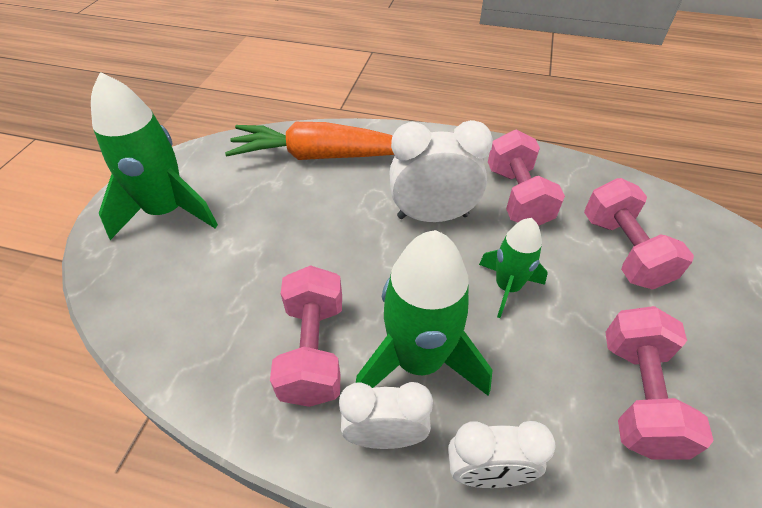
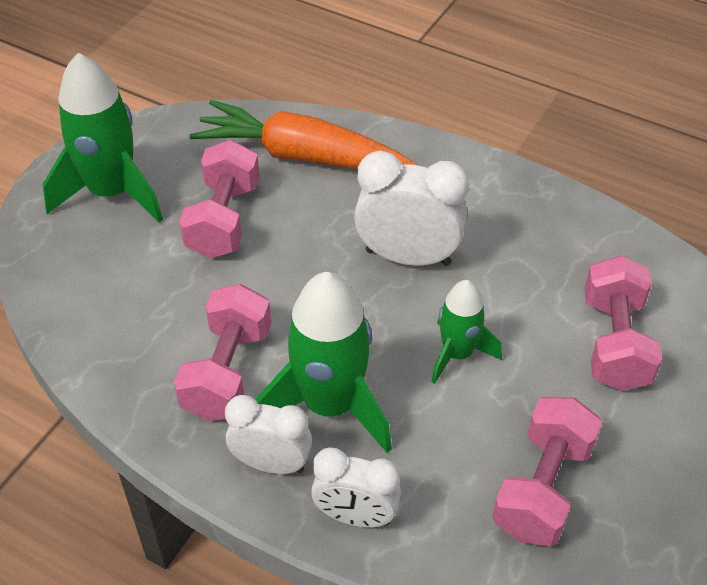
camera: 15 degrees right, 0 degrees up
pink dumbbell [488,129,565,226] -> pink dumbbell moved to [179,140,260,259]

